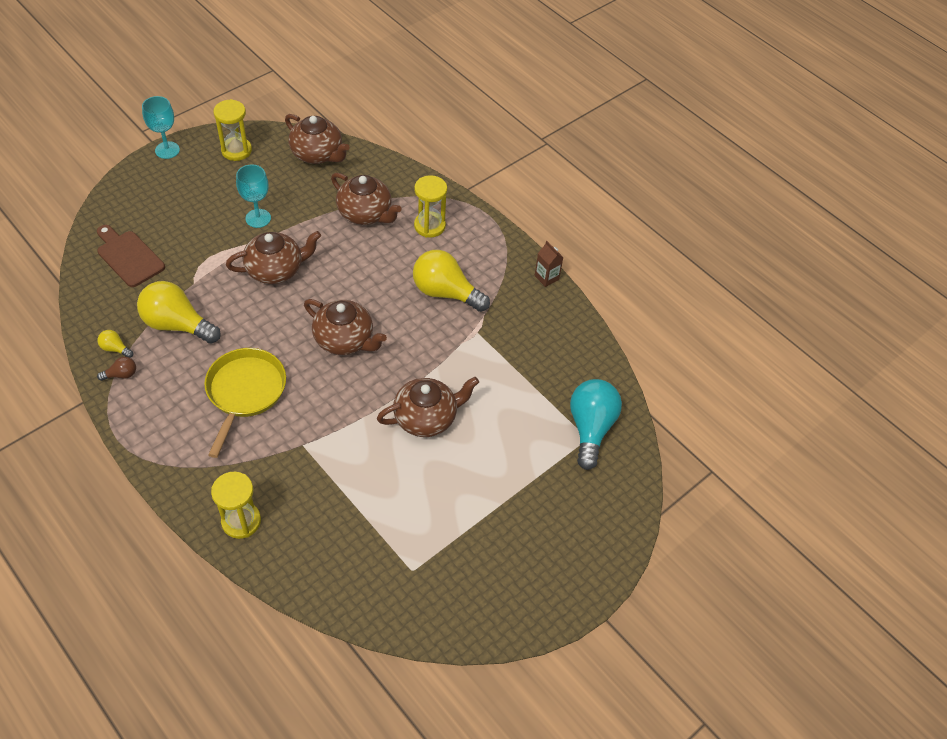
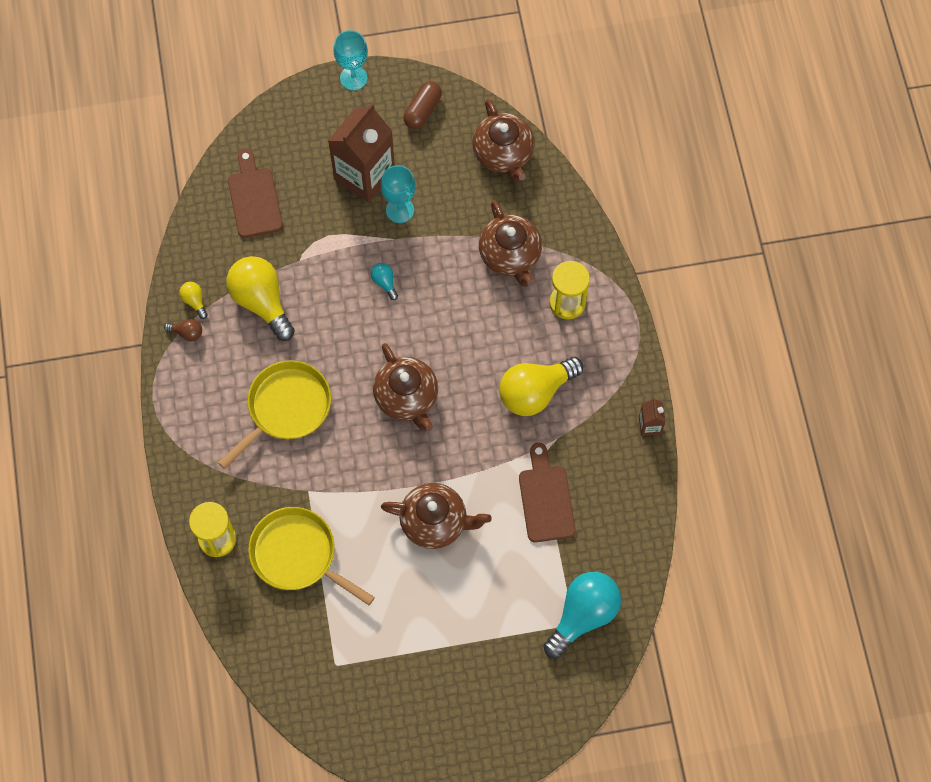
camera: 35 degrees right, 15 degrees up
yellow hourglass [214,99,252,161] -> brown capsule [403,81,442,129]
brown teapot [226,231,321,284] -> turquoise light bulb [371,263,398,300]
yellow light bulb [413,250,490,312] -> yellow light bulb turned 90 degrees counterclockwise [499,357,584,416]
none -> yellow pan [248,507,375,605]
none -> brown carton [328,103,395,202]
none -> brown cutting board [519,443,576,542]

